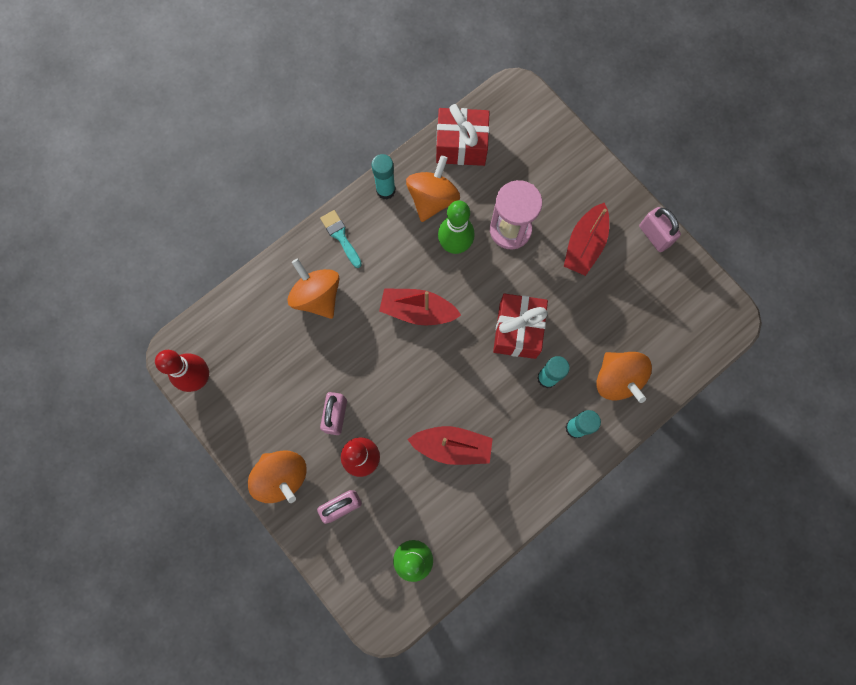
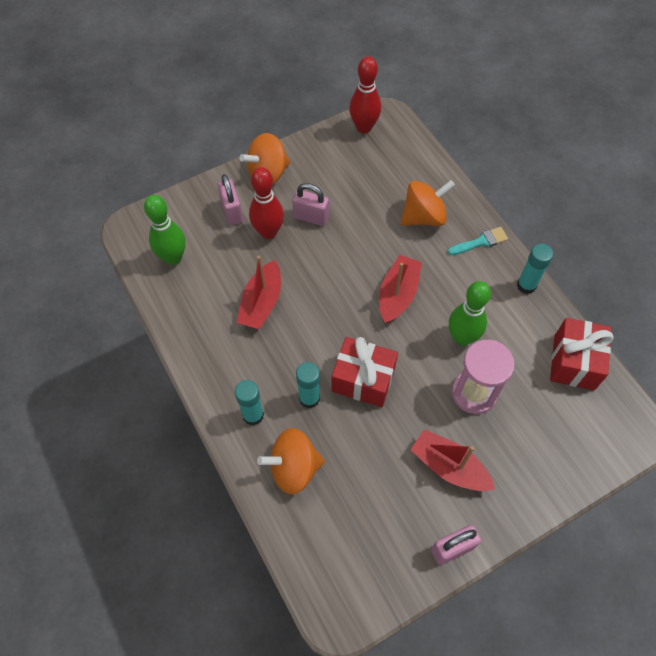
camera: 100 degrees right, 15 degrees down
orange spinning top [406,155,460,222] -> none

